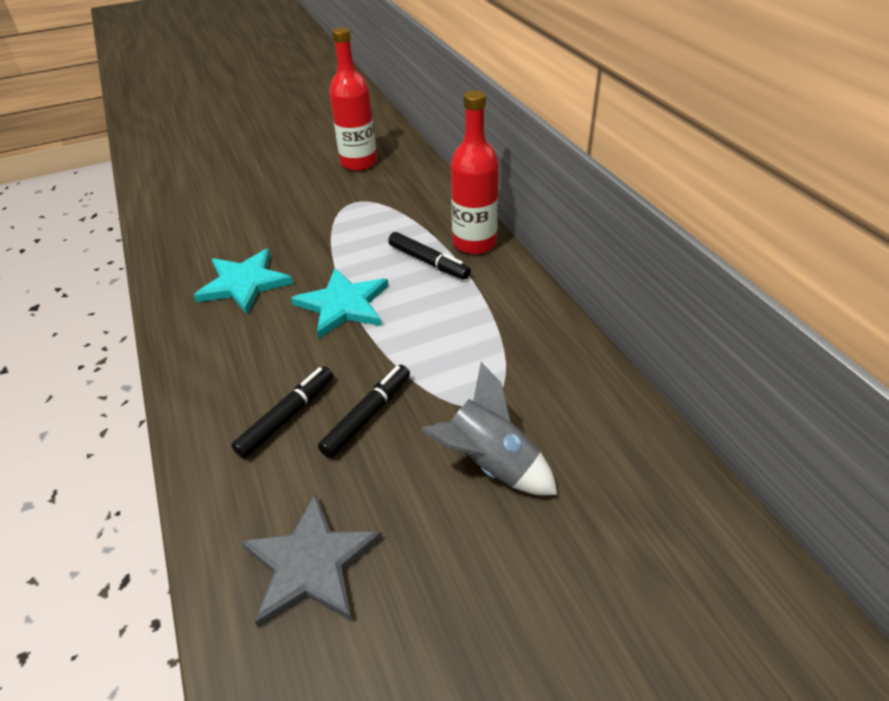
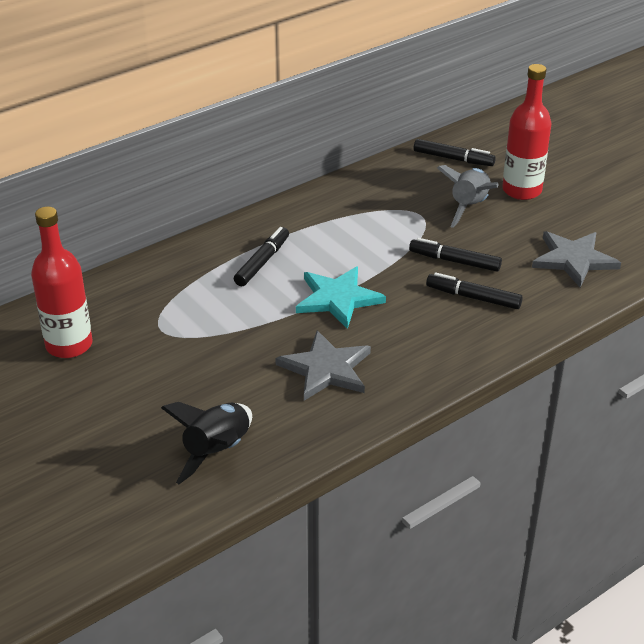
camera: 105 degrees left, 5 degrees down
turquoise star [193,249,293,314] -> grey star [275,330,371,401]
red bottle [451,90,499,254] -> red bottle moved to [502,64,551,200]
none -> black rocket [161,402,252,484]
none -> black marker [414,139,496,166]

